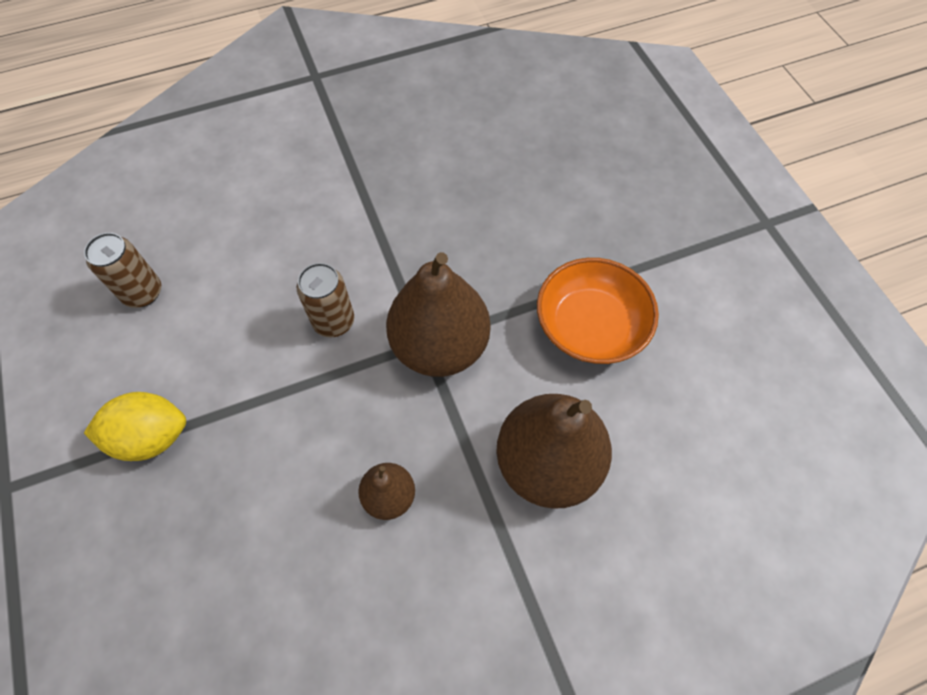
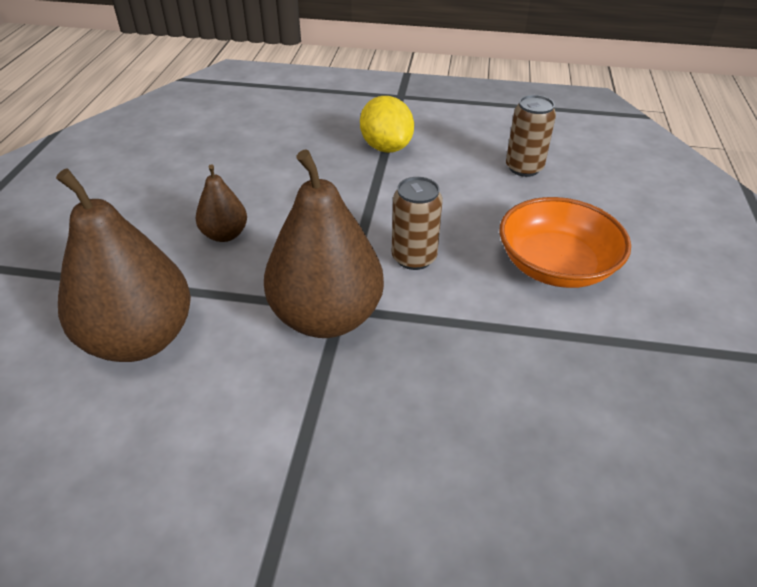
camera: 120 degrees right, 20 degrees down
yellow lemon [84,392,186,461] -> yellow lemon turned 45 degrees counterclockwise [360,96,414,153]
orange bowl [537,258,659,364] -> orange bowl moved to [499,197,631,288]

